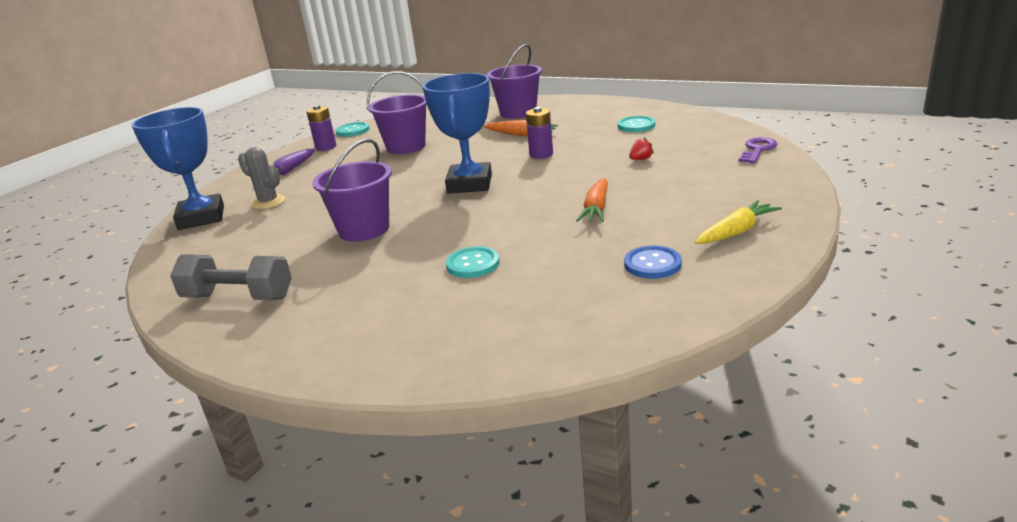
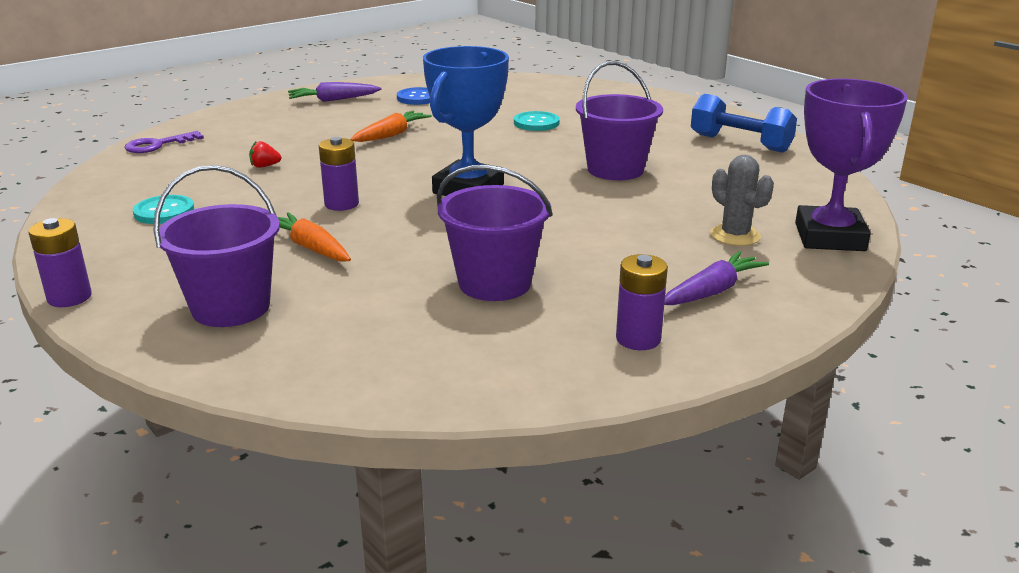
camera: 160 degrees left, 0 degrees up
blue trophy [131,107,224,230] -> purple trophy [795,79,908,251]
grey dumbbell [170,254,292,300] -> blue dumbbell [691,94,797,153]
turquoise button [336,122,370,137] -> none
yellow carrot [695,200,782,244] -> purple carrot [288,82,381,102]
none -> purple battery [28,218,92,307]

